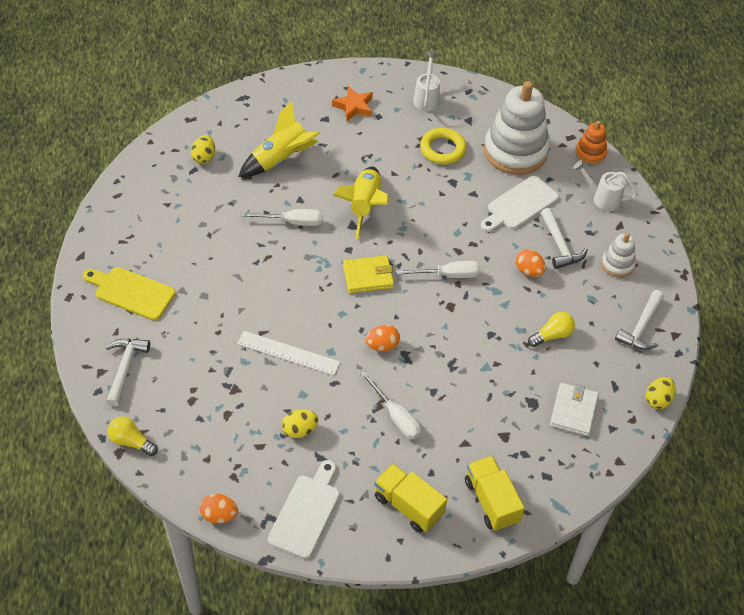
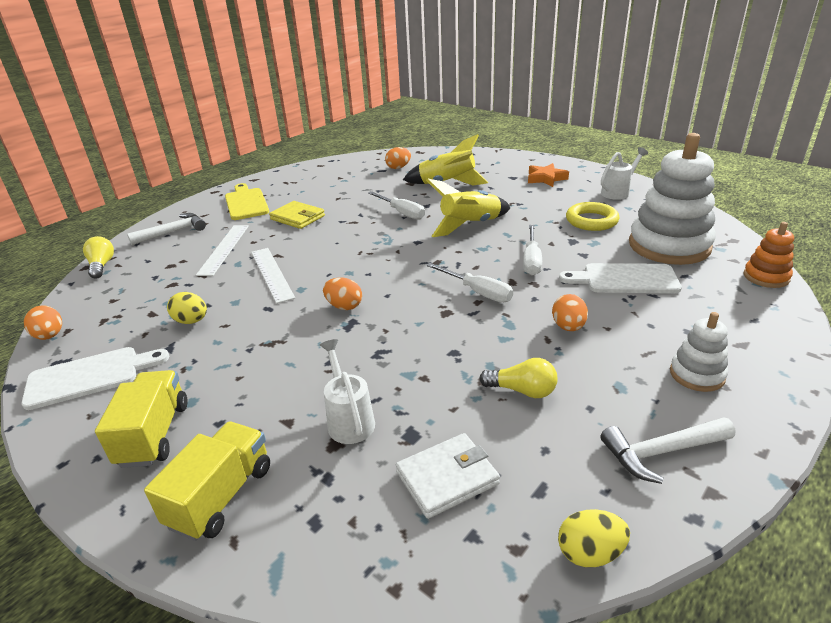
camera: 50 degrees right, 20 degrees down
yellow egg [191,135,215,164] -> orange egg [385,147,411,169]
yellow wallet [343,255,394,293] -> yellow wallet moved to [269,201,325,229]
white screwdriver [360,371,421,439] -> white screwdriver moved to [523,225,542,276]
white hammer [541,208,588,269] -> none
white watering can [573,160,638,211] -> white watering can moved to [320,339,375,444]
none -> white ruler [196,225,249,276]

